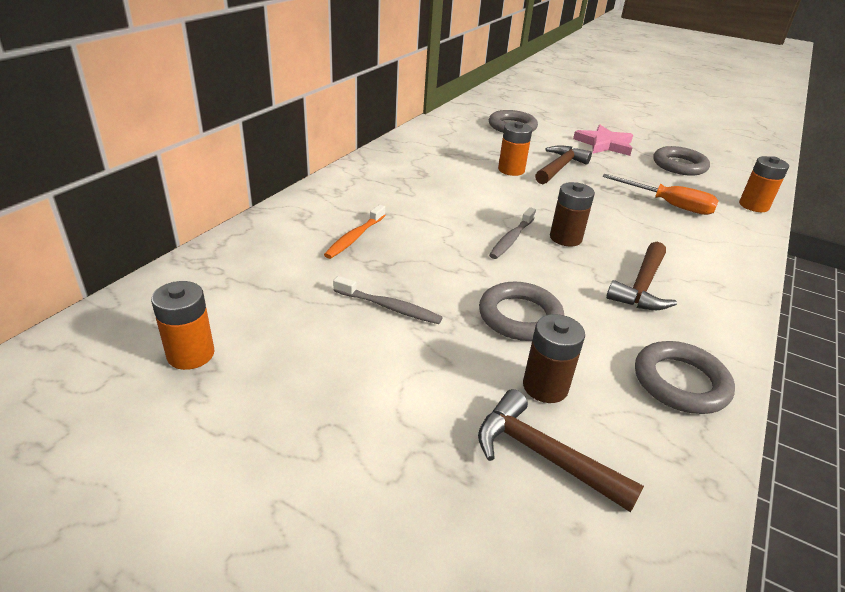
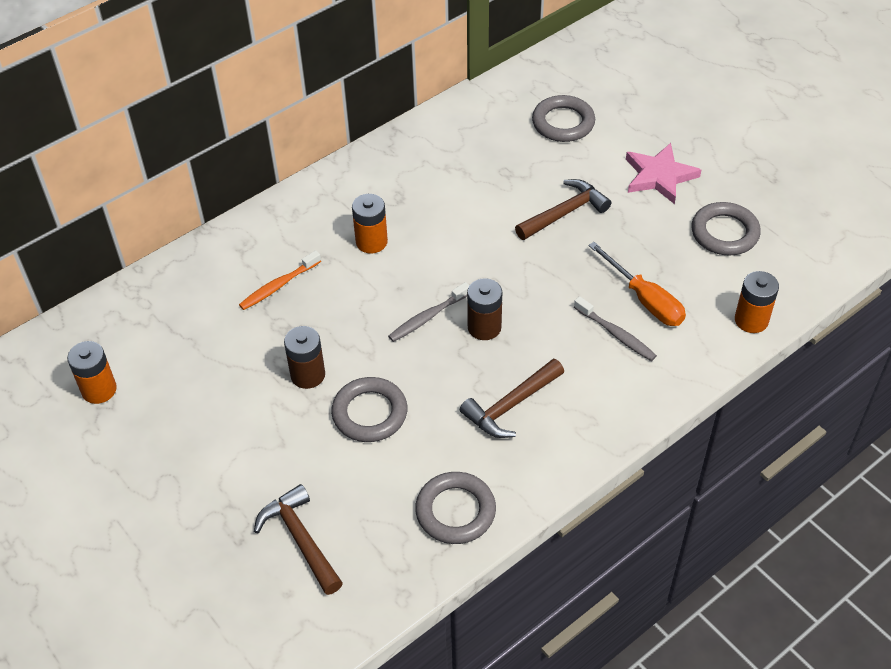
camera: 25 degrees right, 15 degrees up
grey toothbrush [333,276,443,324] -> grey toothbrush moved to [574,296,657,361]
orange battery [498,122,532,176] -> orange battery moved to [352,194,388,253]
brown battery [523,314,585,403] -> brown battery moved to [284,326,325,389]

